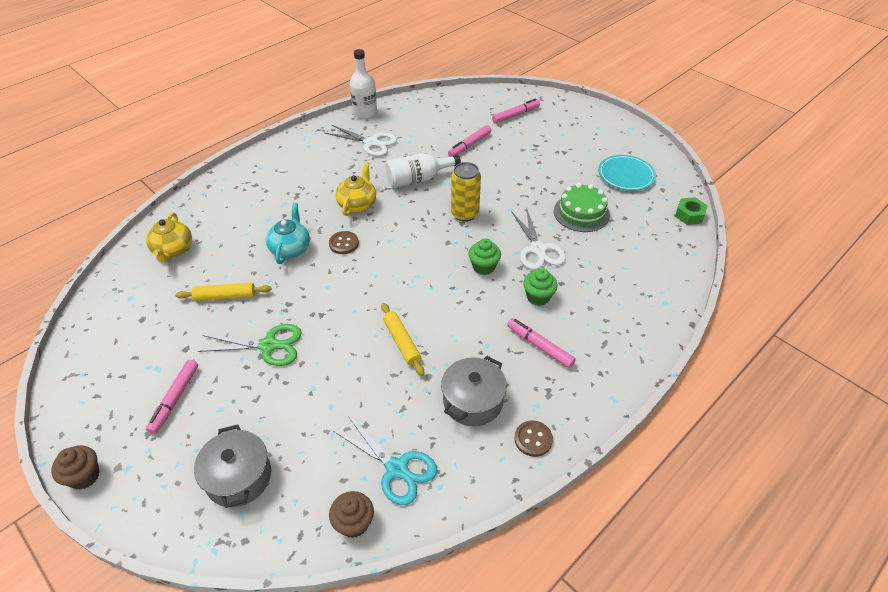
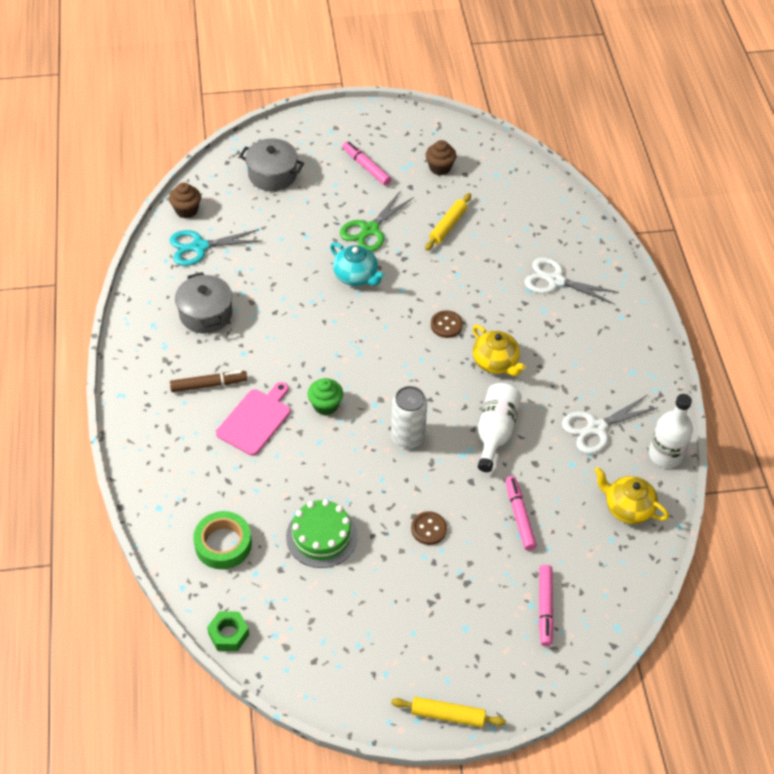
camera: 125 degrees right, 5 degrees up
brown cupcake [51,445,100,490] -> brown cupcake moved to [426,140,457,175]
yellow teapot [146,212,192,263] -> yellow teapot moved to [594,467,669,524]
turquoise teapot [266,203,310,264] -> turquoise teapot moved to [330,242,385,286]
yellow rolling pin [381,303,424,376] -> yellow rolling pin moved to [391,697,506,727]
yellow can [451,162,481,222] -> white can [391,386,427,448]
pink marker [507,318,576,368] -> brown marker [170,371,247,392]
white scissors [511,208,566,270] -> white scissors moved to [525,257,619,304]
brown button [514,420,553,457] -> brown button moved to [411,511,447,545]
green cupcake [523,268,558,306] -> pink cutting board [216,382,291,456]
turquoise plate [598,155,656,191] -> none
none -> green tape [193,511,252,569]

